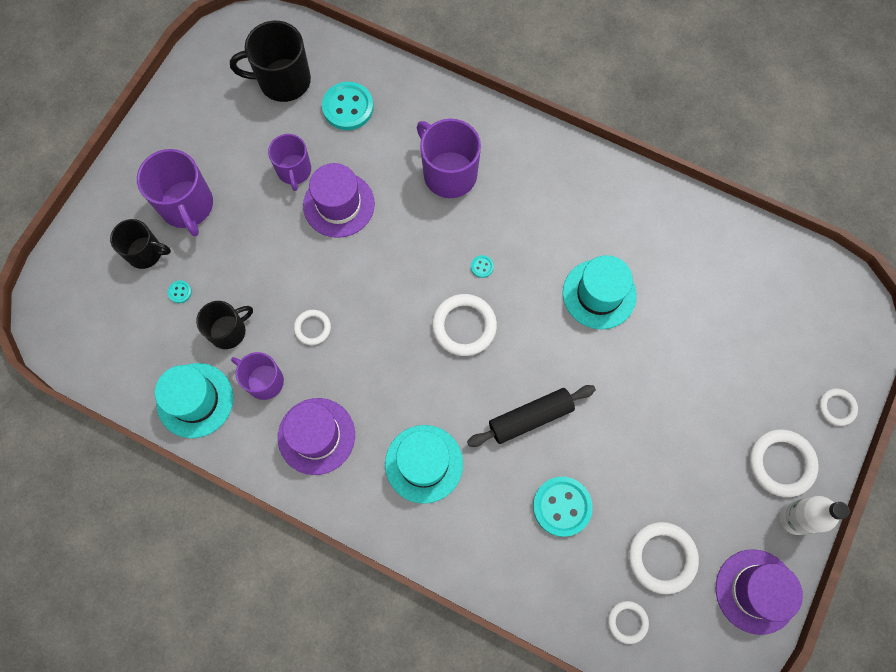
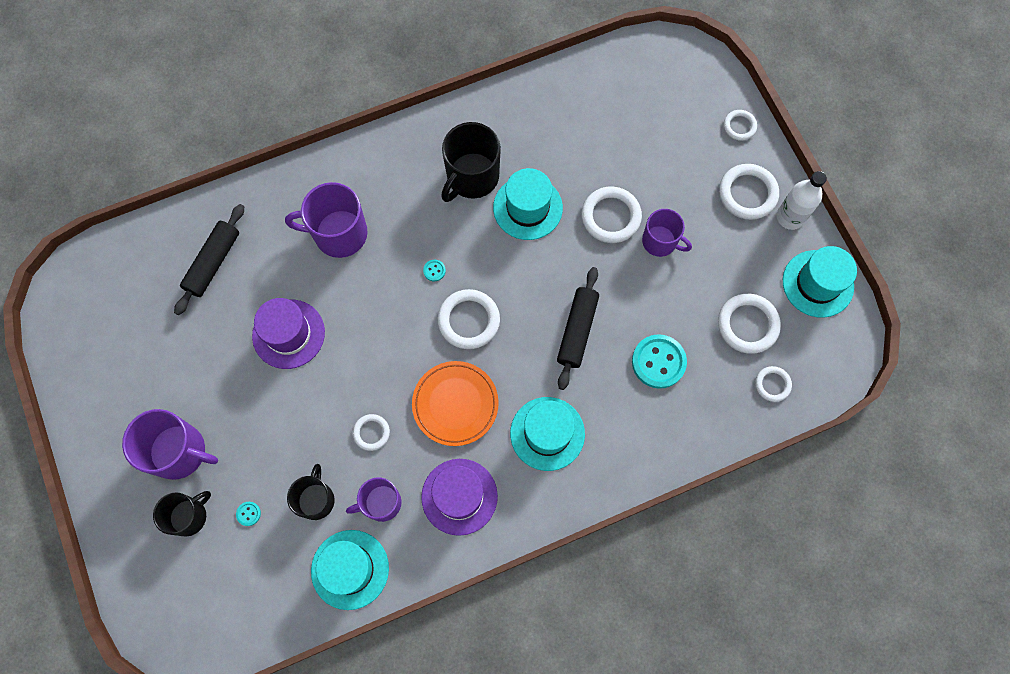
camera: 50 degrees left, 0 degrees up
black mug [230,21,311,102] -> black mug moved to [441,122,501,202]
purple mug [268,134,311,191] -> purple mug moved to [642,209,692,257]
turquoise button [322,82,374,130] -> black rolling pin [174,204,244,315]
purple hat [716,549,803,635] -> turquoise hat [783,246,857,318]
none -> orange plate [412,361,499,446]
none -> white ring [581,187,642,243]

